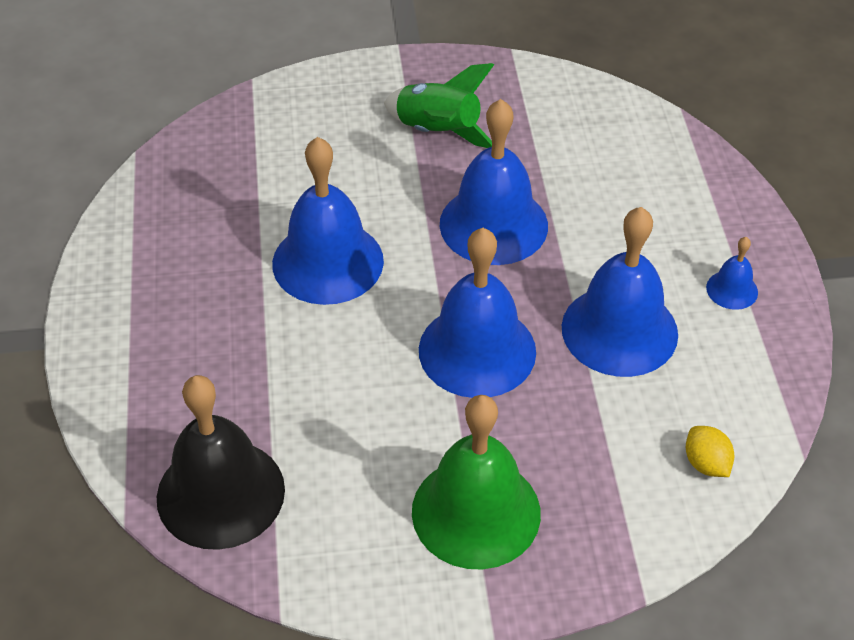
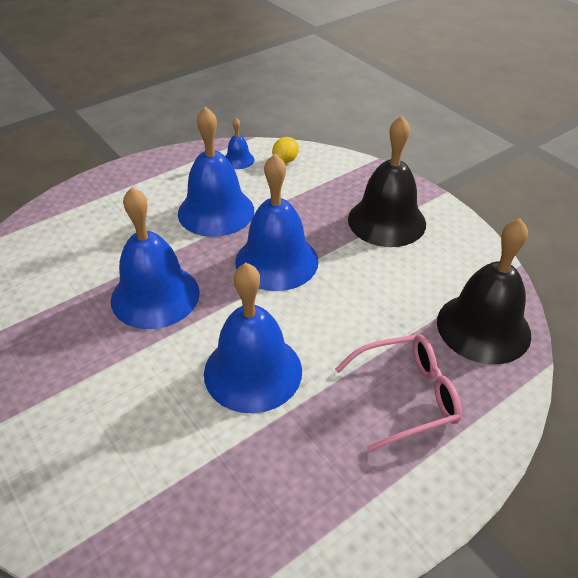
camera: 120 degrees left, 5 degrees down
green rocket [384,63,494,148] -> none
green bell [412,395,541,570] -> black bell [348,116,426,247]
blue bell [706,237,758,310] -> blue bell moved to [225,118,254,169]
none -> pink glasses [335,334,462,452]

